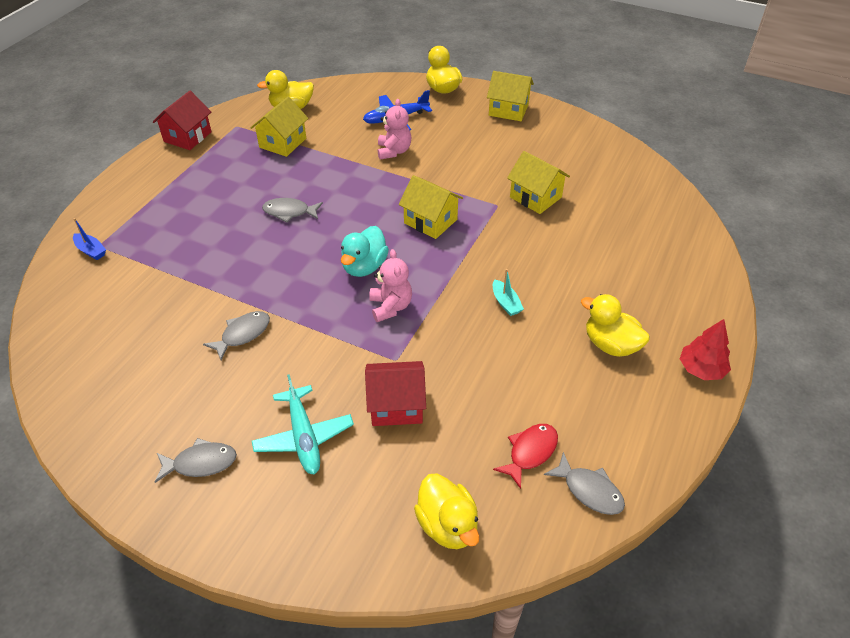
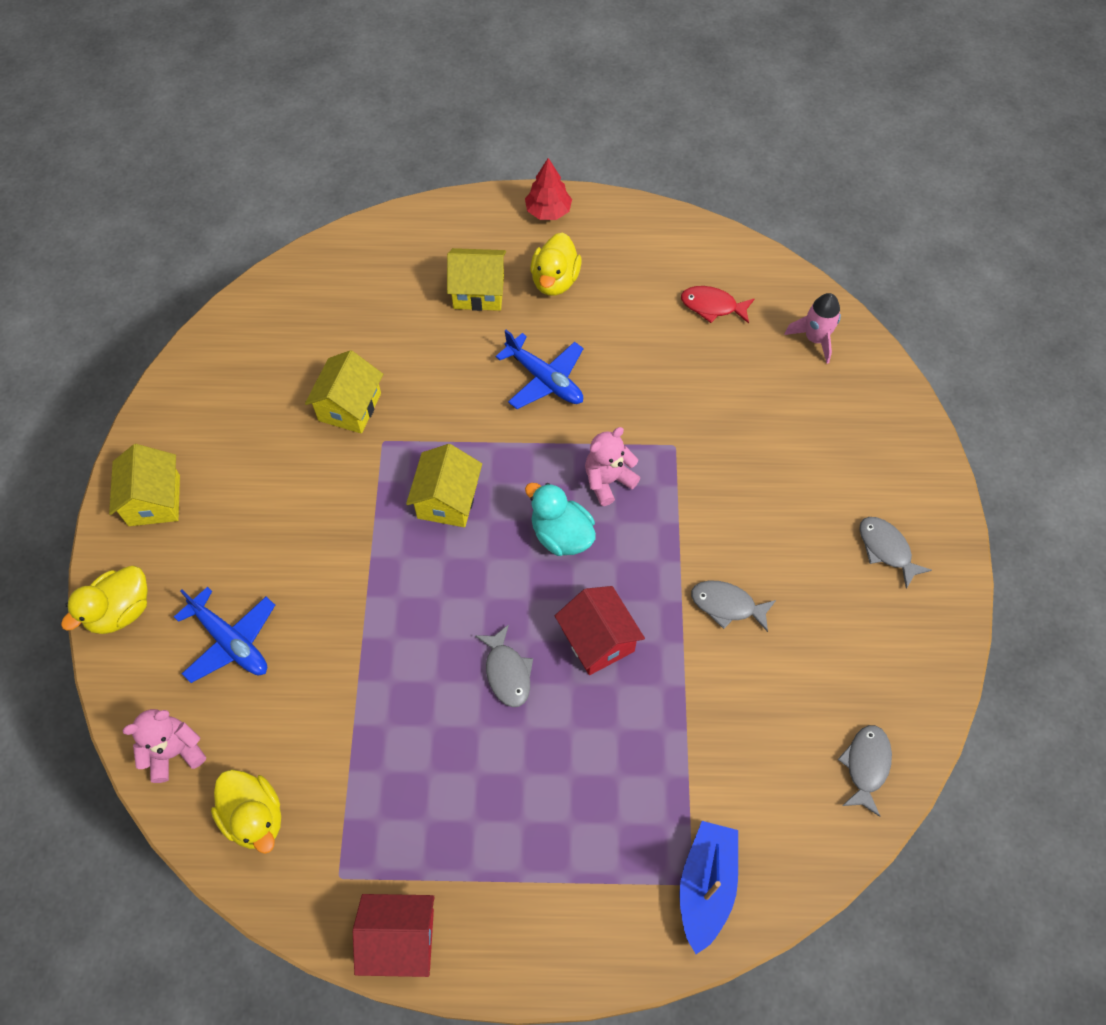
camera: 115 degrees left, 15 degrees up
blue boat [73,218,106,260] -> blue boat [679,821,738,954], size x1.83
yellow house [250,97,309,157] -> yellow house moved to [447,248,506,311]
turquoise plane [252,374,354,474] -> none
turquoise duck [341,226,389,277] -> turquoise duck turned 135 degrees counterclockwise [525,483,596,556]
red house [365,361,426,426] -> red house moved to [555,586,645,675]
pink teddy bear [378,99,411,159] -> pink teddy bear moved to [122,709,206,783]
yellow duck [414,474,480,549] -> pink rocket [784,293,841,364]
turquoise boat [493,269,524,316] -> blue plane [496,330,583,409]
grey fish [544,452,625,515] -> grey fish moved to [837,725,892,817]

